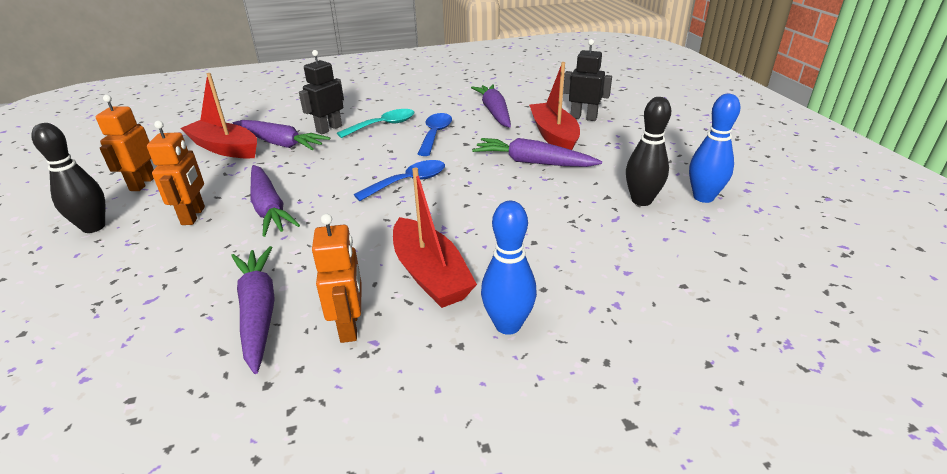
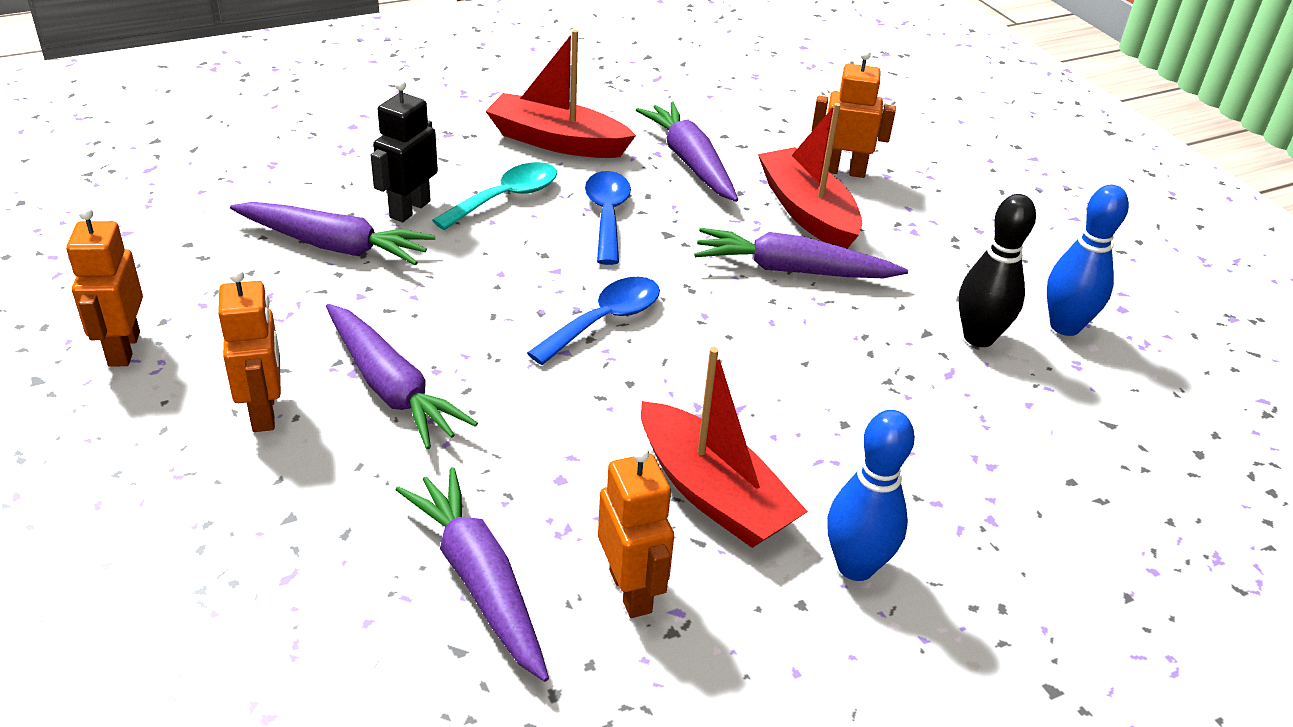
camera: 15 degrees left, 5 degrees up
black bowling pin [31,123,106,233] -> none
red boat [181,73,257,159] -> red boat moved to [486,30,636,158]
black robot [563,39,612,121] -> orange robot [812,50,896,178]

